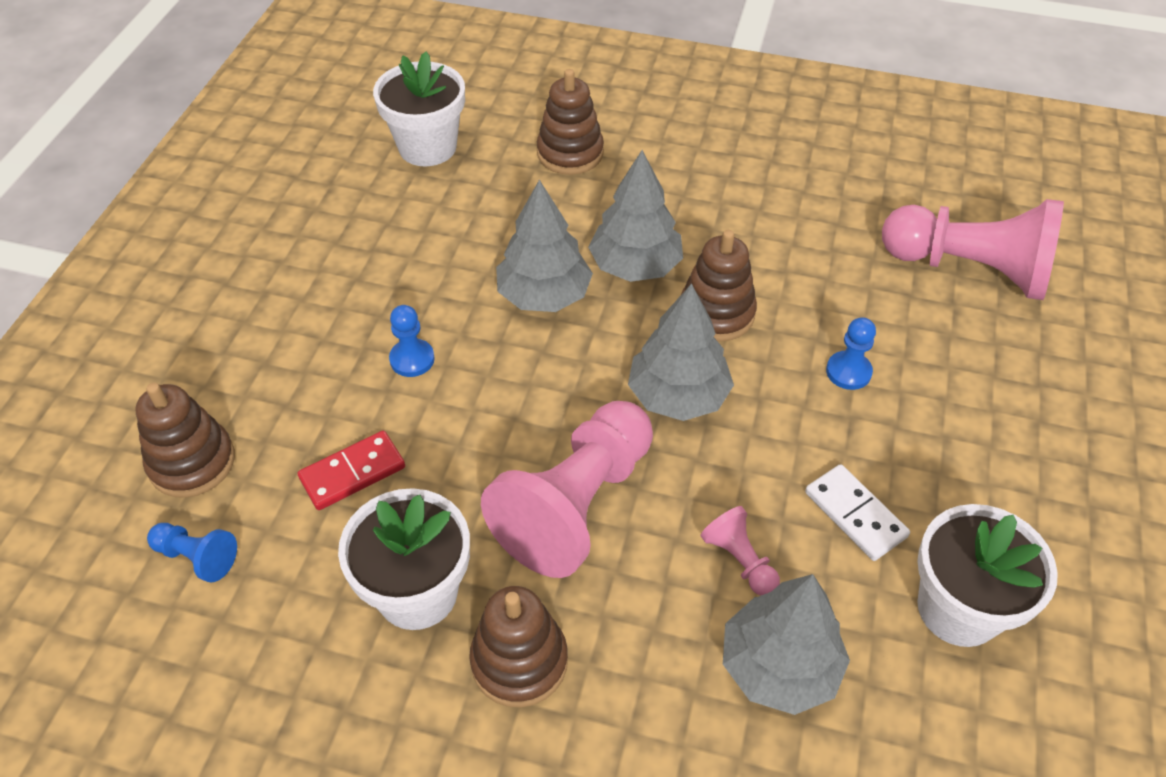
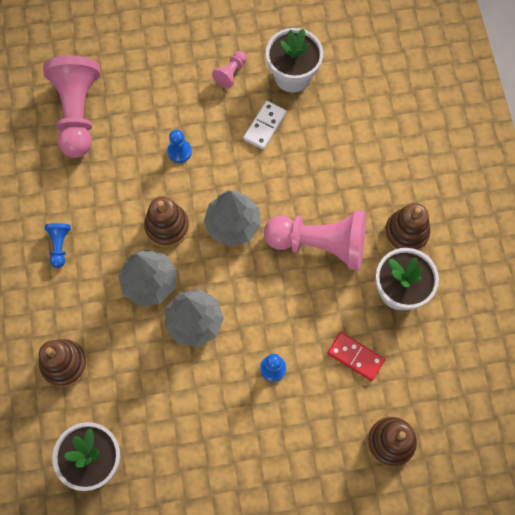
camera: 115 degrees left, 20 degrees up
blue pawn [147,523,237,583] -> blue pawn moved to [45,223,71,268]
pink pawn [701,506,780,595] -> pink pawn moved to [212,51,247,89]
grey tree [723,574,850,715] -> none

